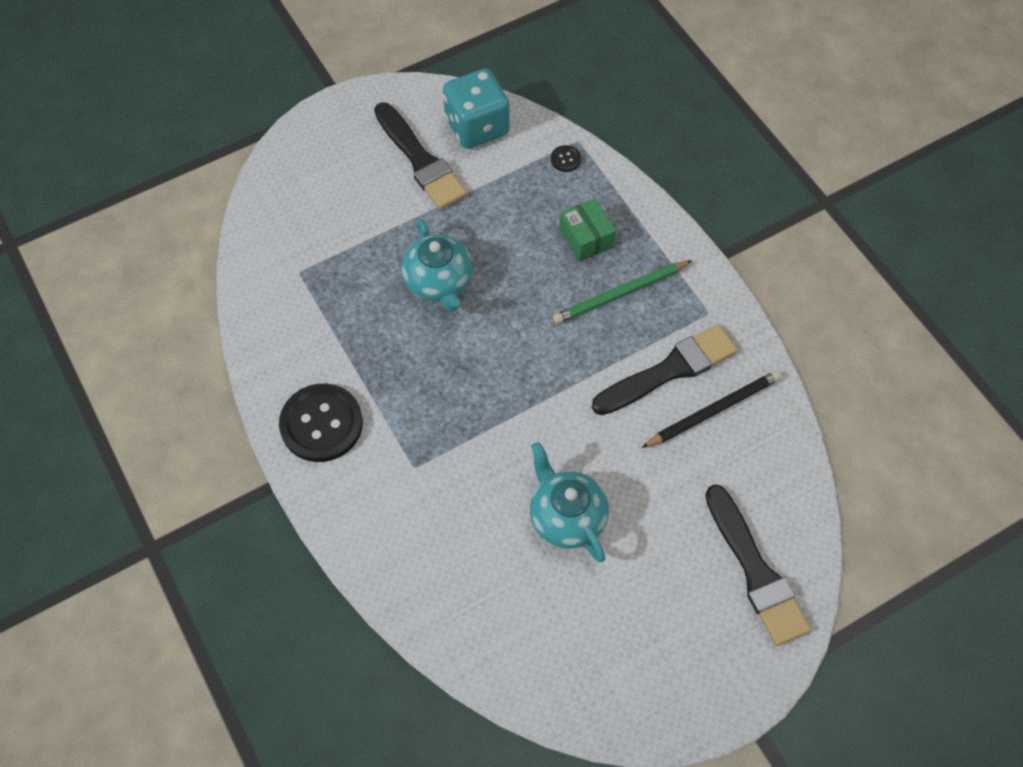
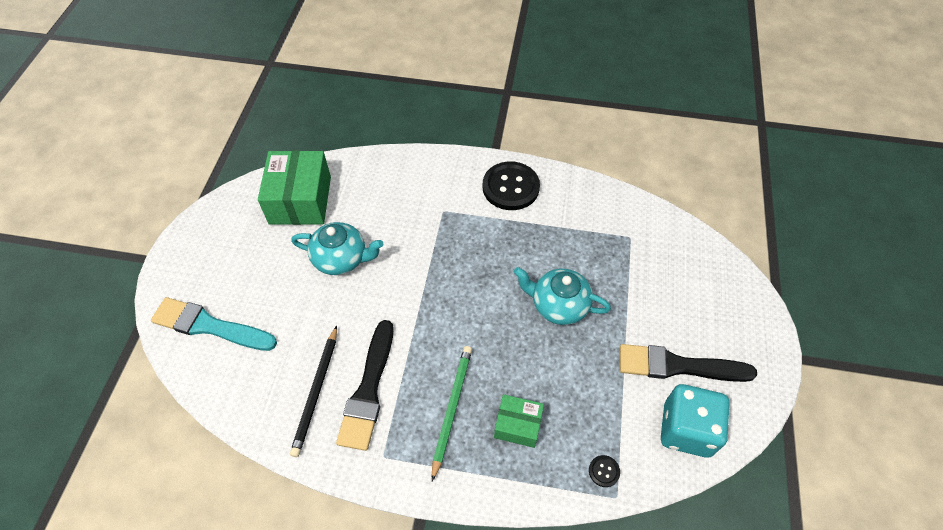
camera: 130 degrees right, 5 degrees down
black brush [705,484,811,646] -> turquoise brush [151,297,277,351]
none -> green box [258,150,331,225]

